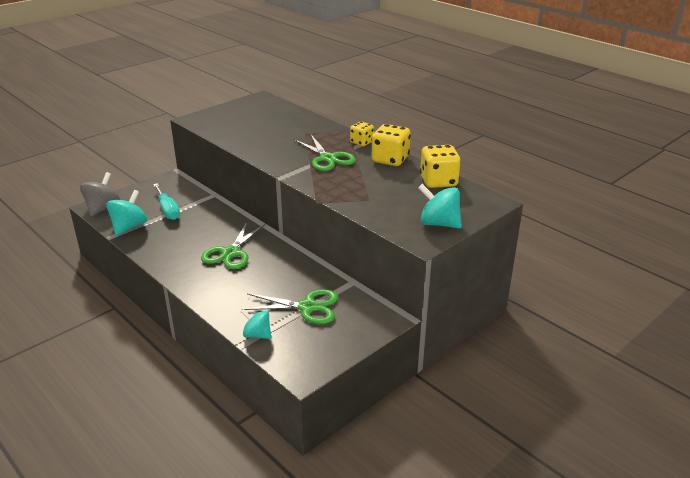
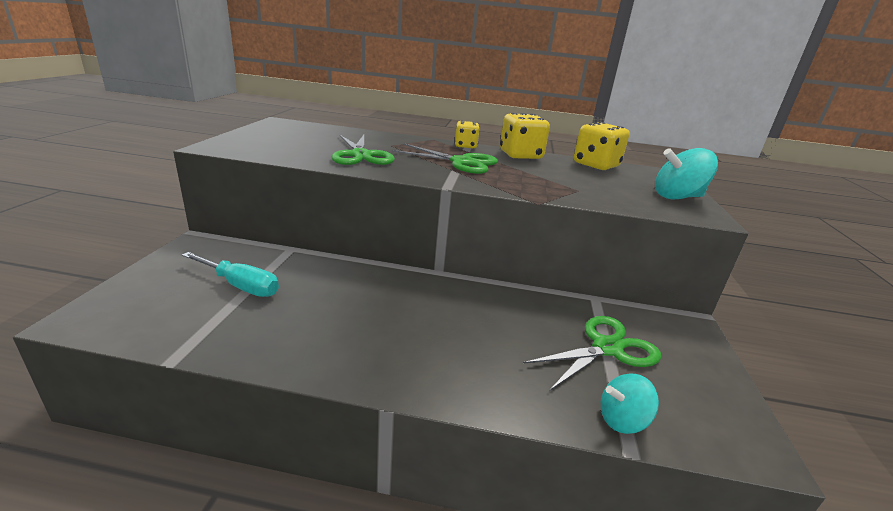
camera: 40 degrees left, 5 degrees down
grey spinning top [80,172,120,216] -> none
turquoise spinning top [106,190,147,236] -> none
green scissors [201,222,265,269] -> green scissors moved to [331,135,395,165]

